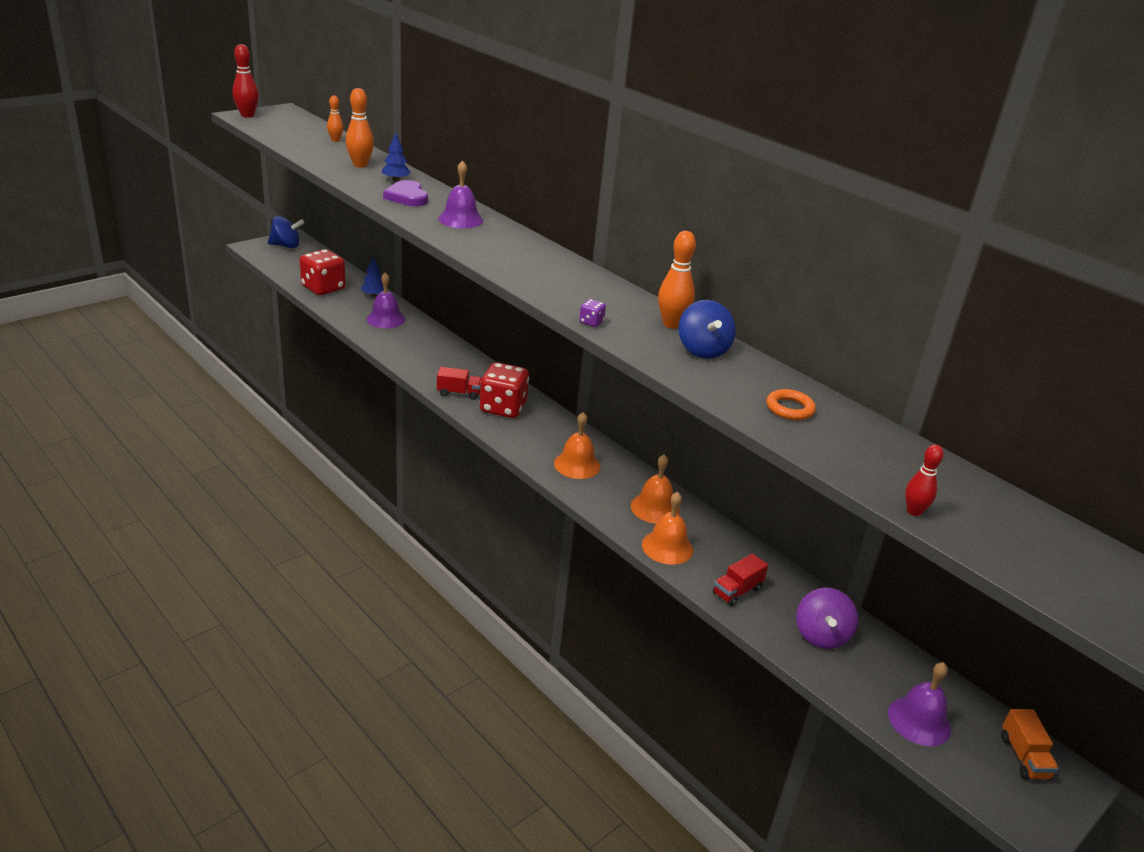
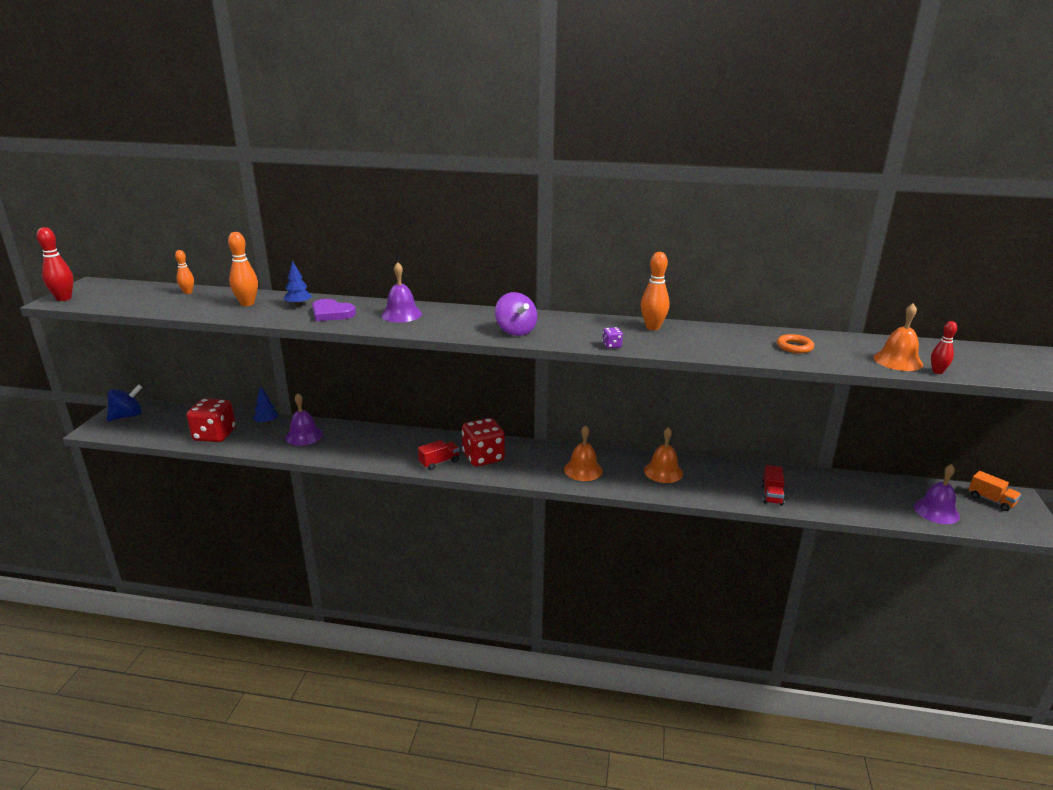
camera: 35 degrees left, 5 degrees down
orange bell [642,492,693,565] -> orange bell moved to [873,303,923,371]
blue spinning top [679,300,736,359] -> none
purple spinning top [796,588,858,649] -> purple spinning top moved to [495,292,537,336]

